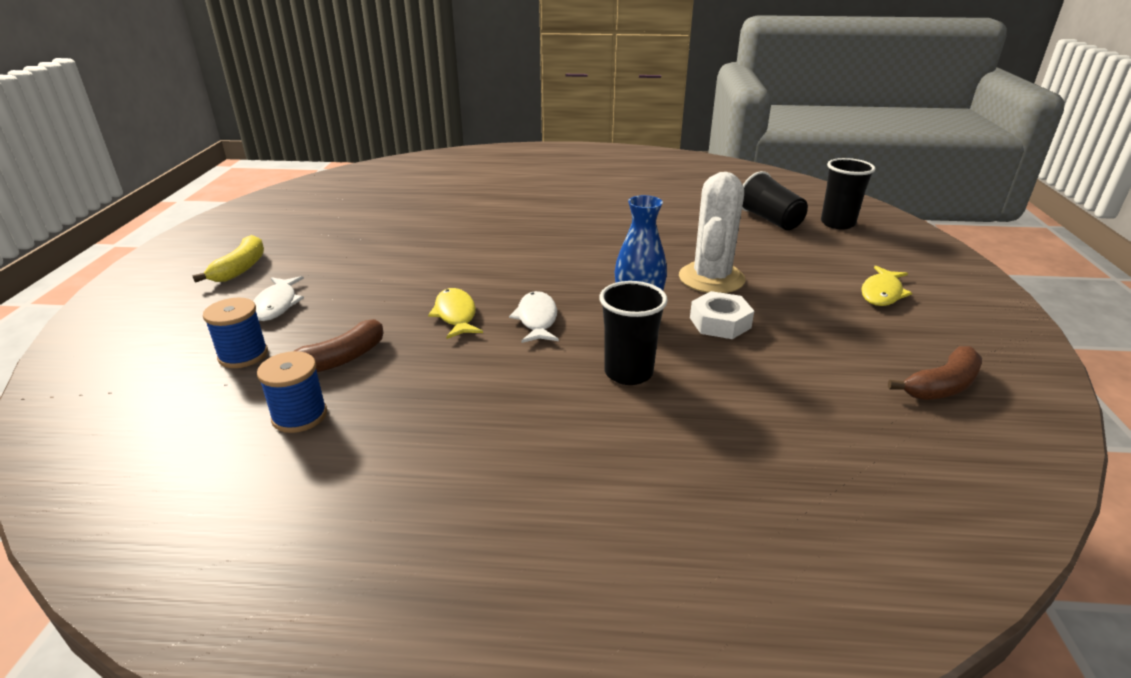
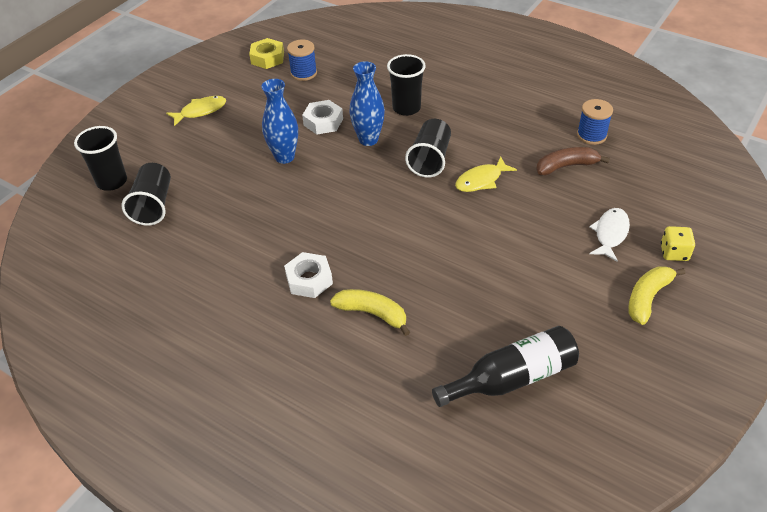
camera: 150 degrees left, 15 degrees up
blue spool [203,298,268,368] -> blue spool moved to [287,40,317,81]
yellow fish [428,288,483,339] -> yellow fish turned 45 degrees clockwise [455,157,517,192]
white fish [509,291,559,343] -> black cup [405,119,451,178]
white cactus [679,172,746,293] -> blue vase [261,79,298,164]
brown banana [888,346,982,400] -> yellow nut [249,38,284,69]
none -> white nut [284,252,333,298]
none -> yellow banana [330,289,410,336]
none -> black bottle [432,326,579,407]
none -> yellow dice [661,226,695,261]

